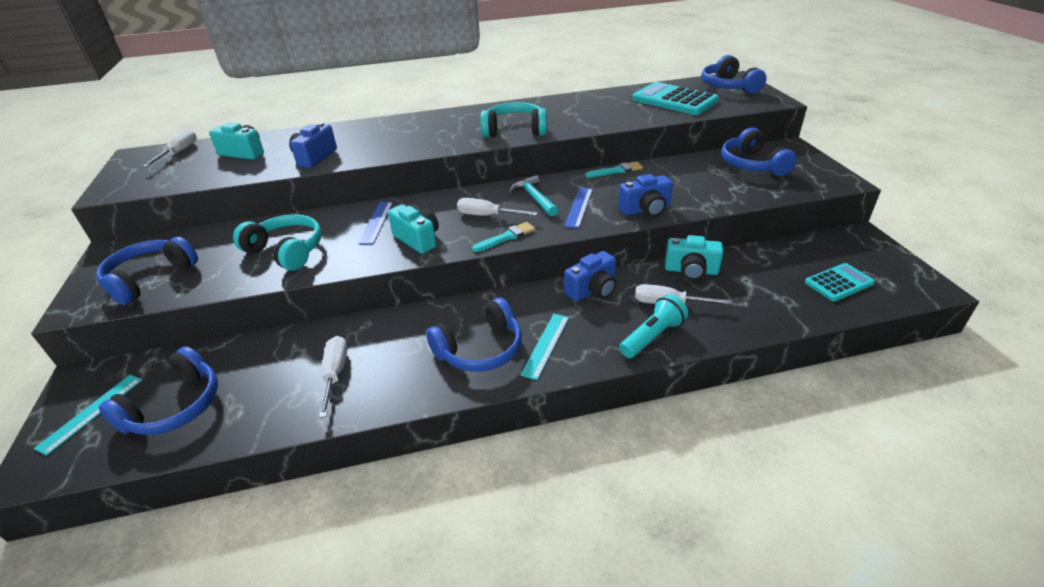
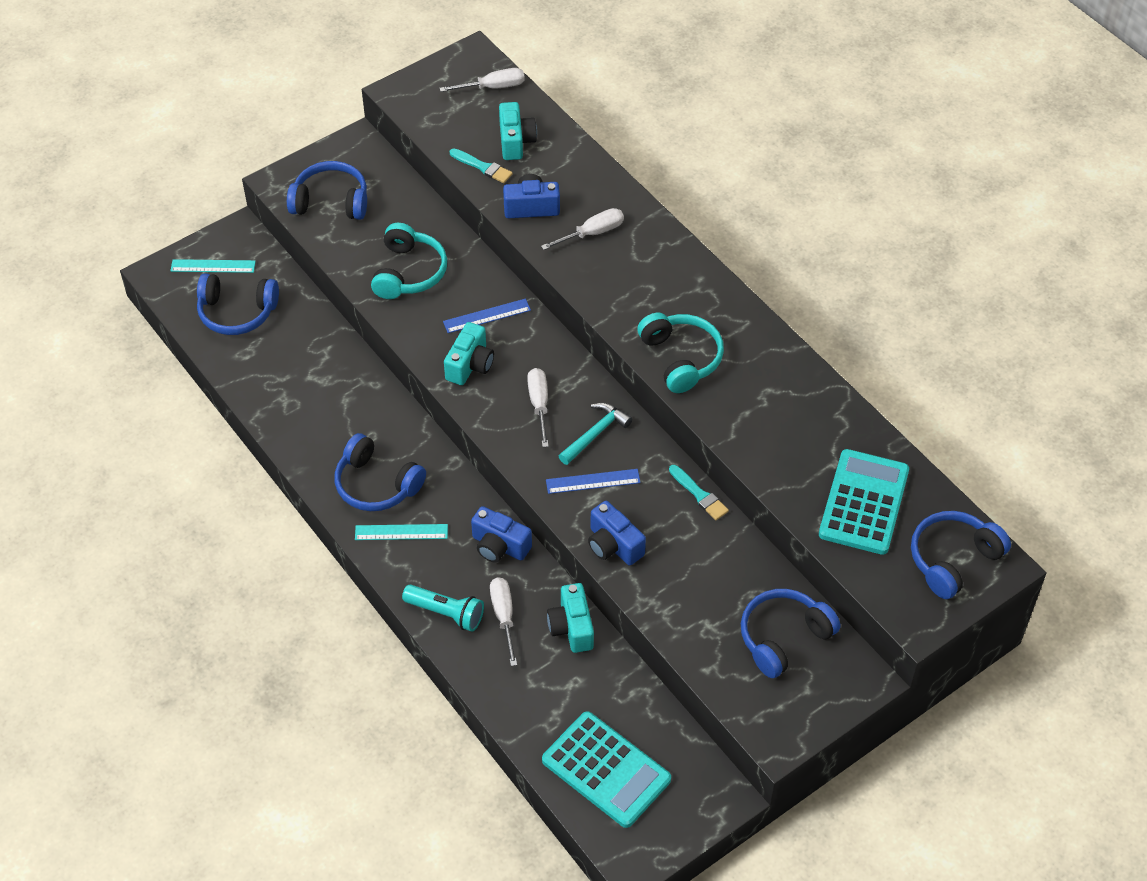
camera: 65 degrees right, 15 degrees up
white screwdriver [319,336,347,418] -> white screwdriver moved to [541,208,624,250]
turquoise brush [472,222,535,252] -> turquoise brush moved to [450,149,513,183]
turquoise calculator [805,263,875,302] -> turquoise calculator [542,711,671,828], size x1.69

